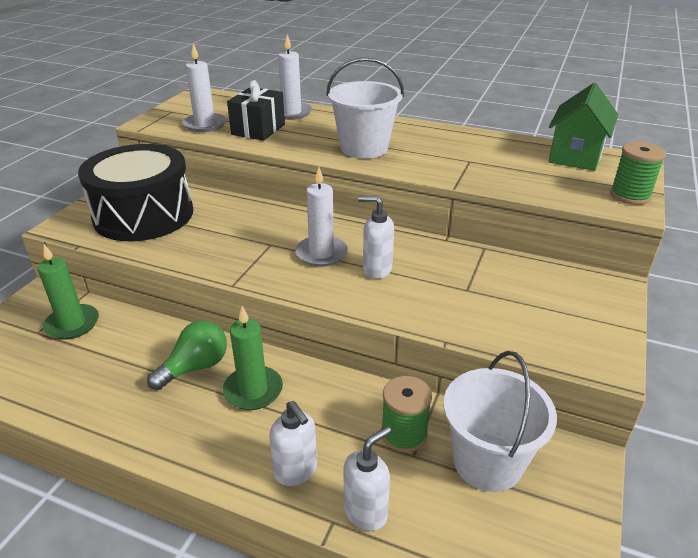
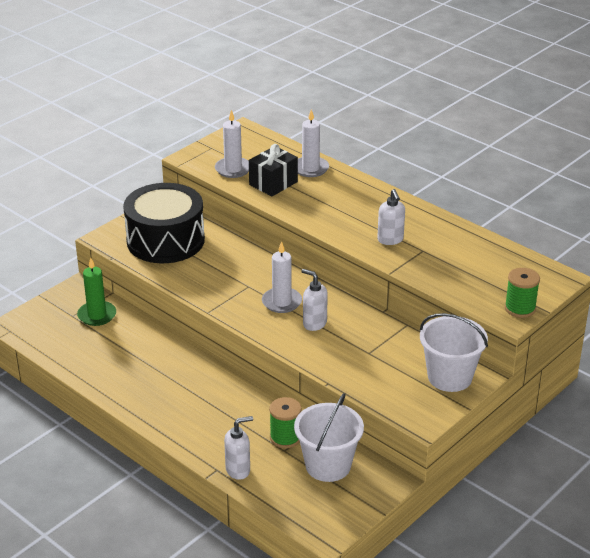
camera: 20 degrees right, 0 degrees up
green light bulb [147,320,227,390] -> none
green candle [223,306,283,410] -> none
white soap dispenser [269,401,317,486] -> white soap dispenser moved to [377,189,405,245]
white bucket [326,57,404,159] -> white bucket moved to [420,313,488,392]
green house [548,83,618,171] -> none

